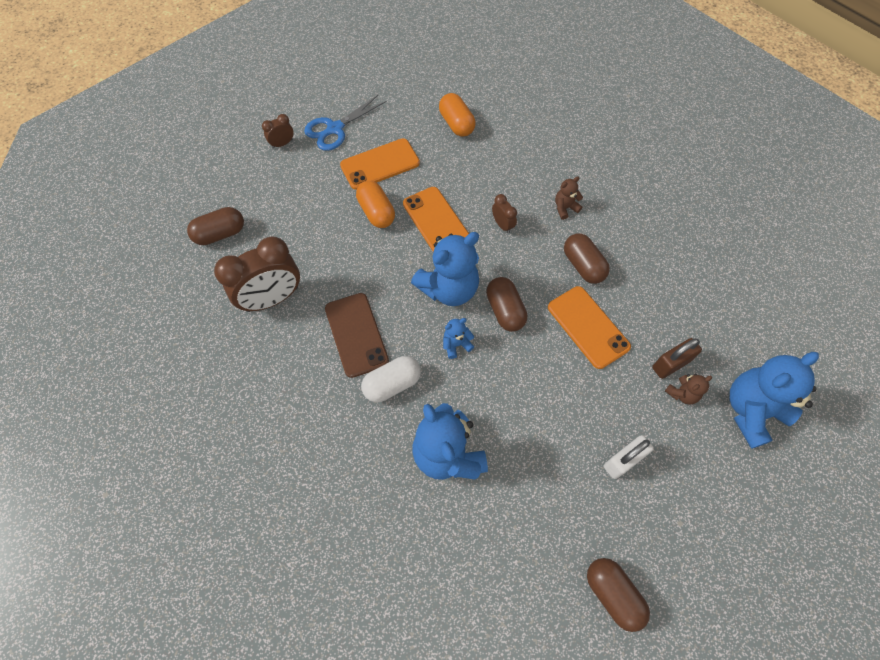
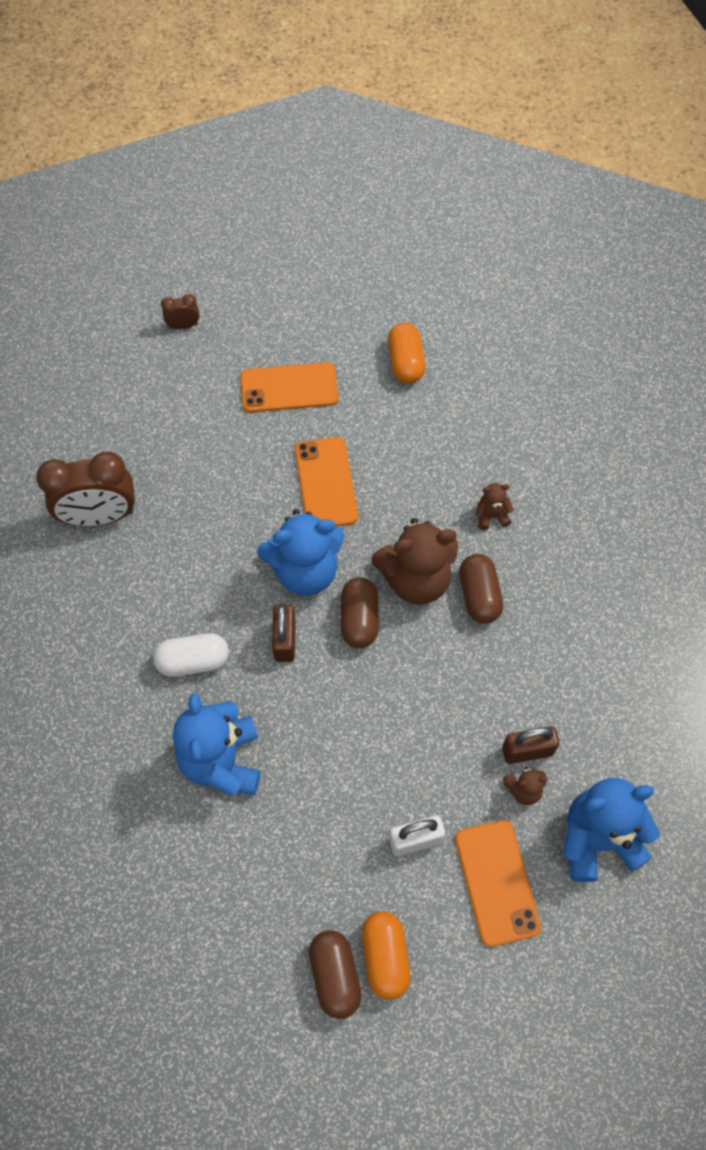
camera: 20 degrees right, 0 degrees up
brown capsule [187,207,244,245] -> none
blue scissors [304,95,387,151] -> none
brown phone [325,293,389,378] -> none
orange capsule [356,181,395,228] -> orange capsule moved to [362,911,410,1000]
blue teddy bear [443,318,474,359] -> brown padlock [272,604,296,662]
brown clock [492,194,517,233] -> none
orange phone [548,286,631,369] -> orange phone moved to [455,820,541,947]
none -> brown teddy bear [371,518,458,605]

